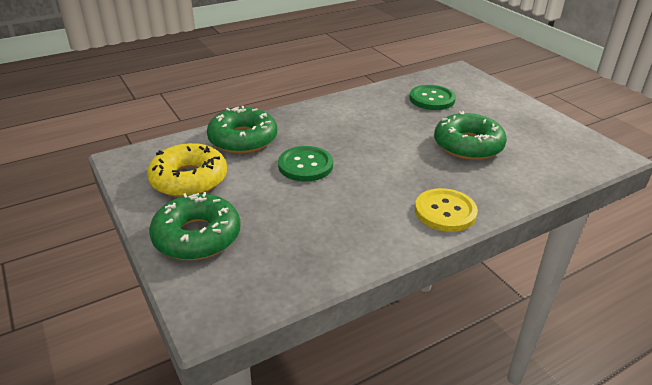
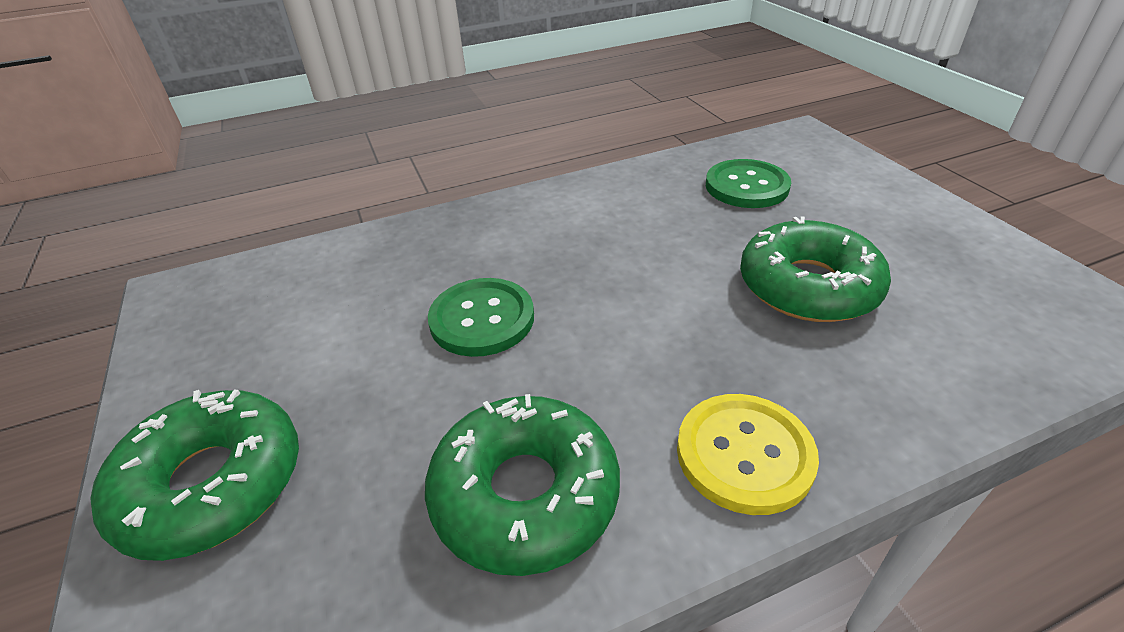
camera: 10 degrees right, 5 degrees up
yellow donut [147,143,227,197] -> none
green donut [207,106,277,154] -> green donut moved to [425,394,620,576]

